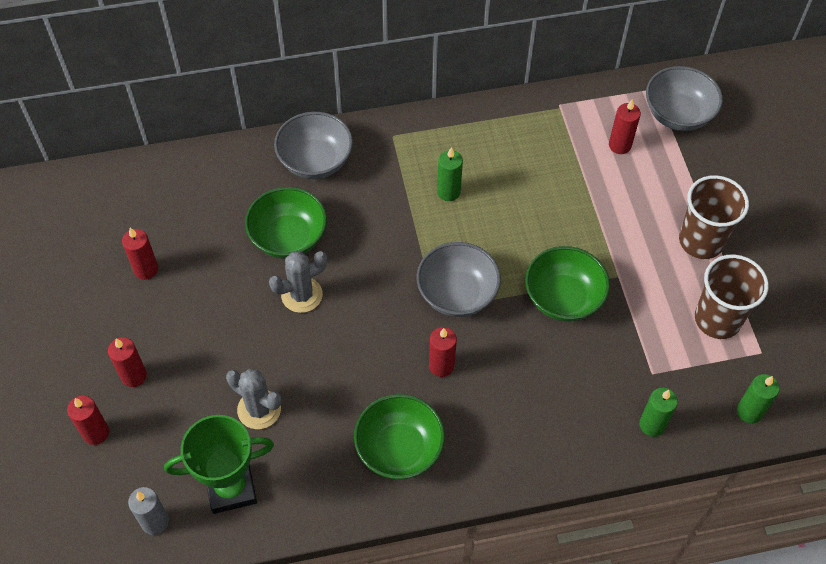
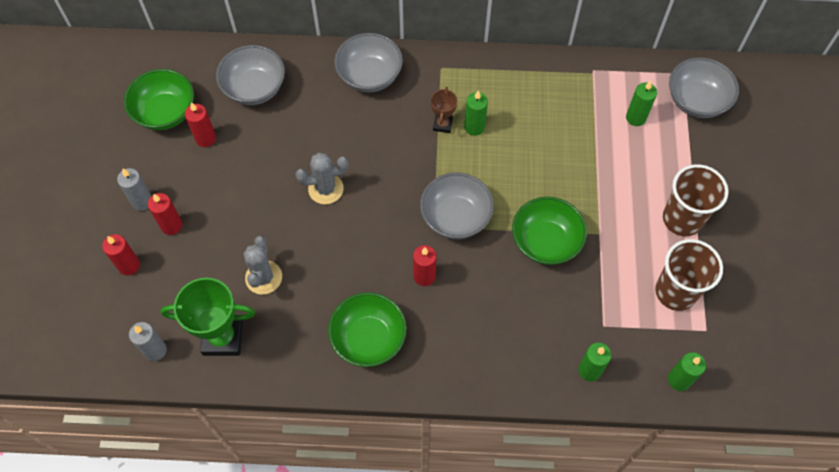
camera: 15 degrees right, 5 degrees up
grey cactus [226,369,281,429] -> grey cactus turned 45 degrees clockwise [243,236,282,295]
green bowl [245,187,327,259] -> green bowl moved to [124,69,194,130]
red candle [609,99,641,154] -> green candle [626,81,657,126]
none -> grey candle [117,168,152,211]
none -> grey bowl [216,45,285,105]
none -> brown trophy [431,87,457,133]

